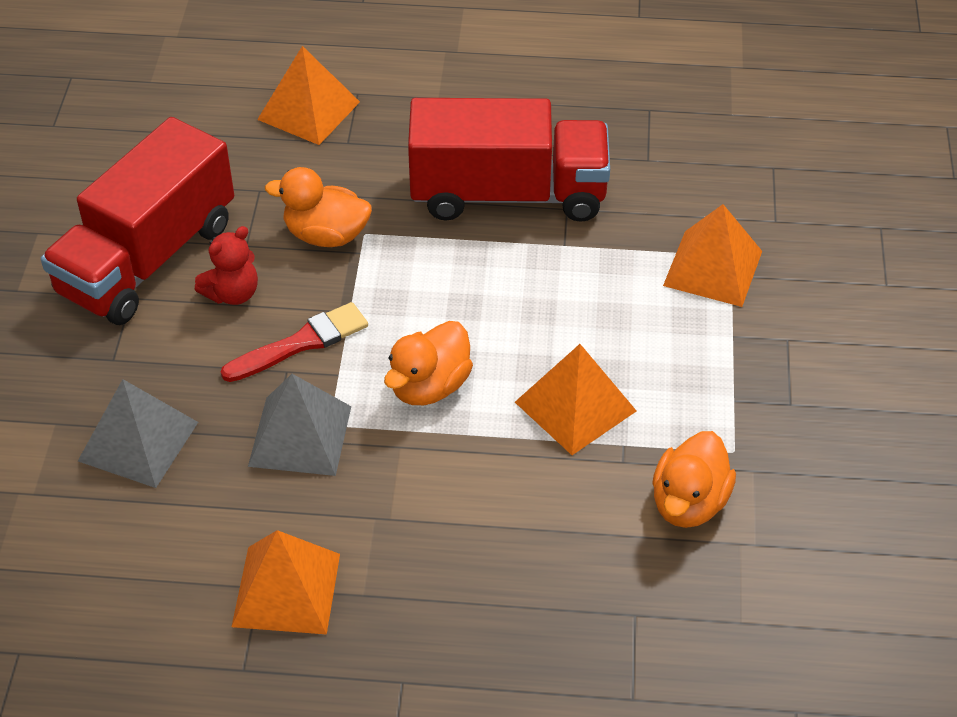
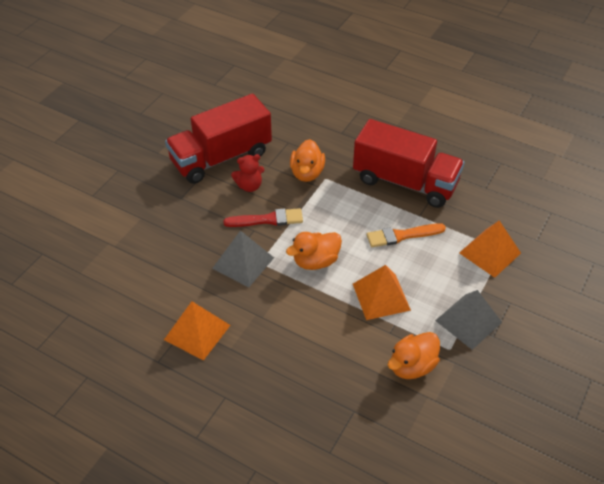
camera: 25 degrees right, 0 degrees up
grey pyramid [78,379,198,488] -> grey pyramid moved to [435,290,502,350]
orange pyramid [257,46,360,145] -> none
orange duck [265,167,372,247] -> orange duck turned 120 degrees counterclockwise [290,139,325,182]
none -> orange brush [367,223,446,247]

